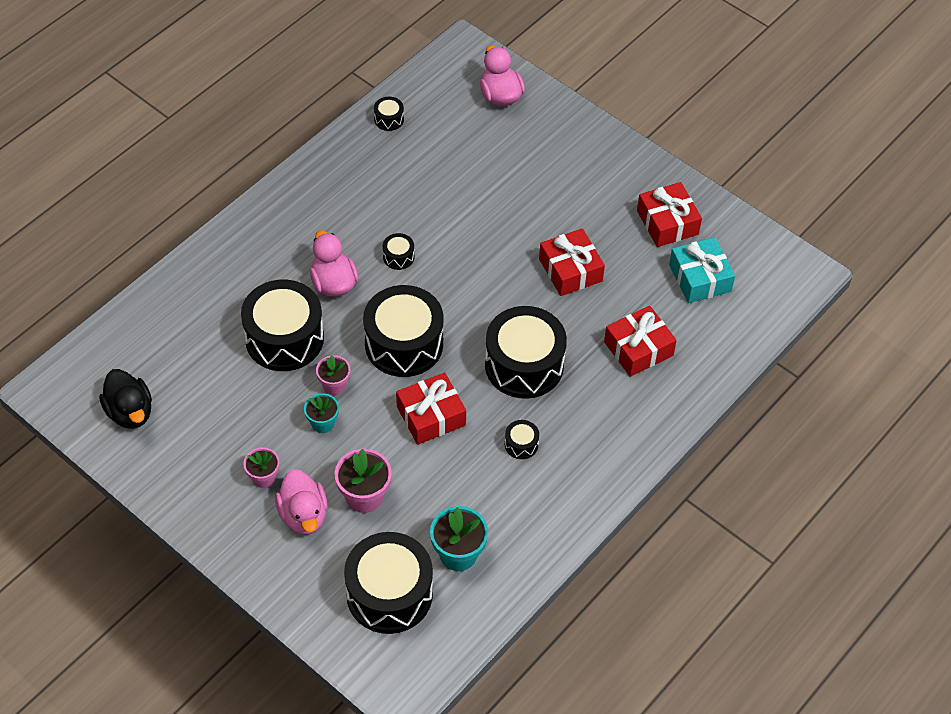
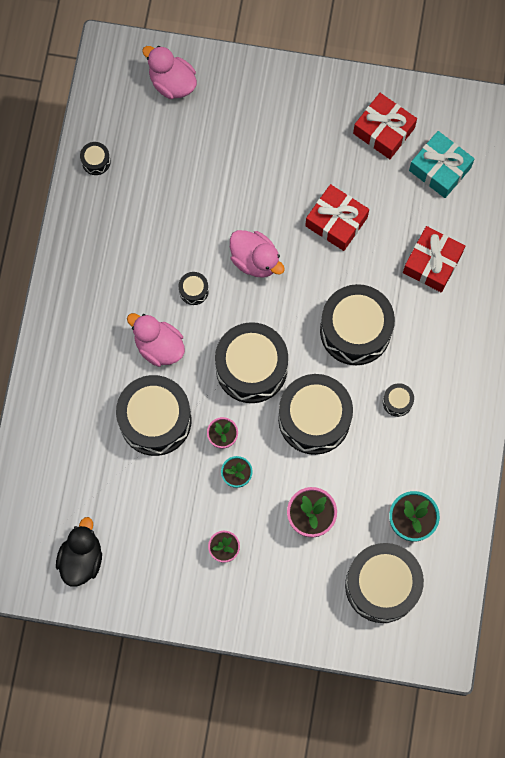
camera: 30 degrees left, 20 degrees up
black duck [99,369,152,429] -> black duck turned 105 degrees counterclockwise [56,517,102,586]
pink duck [275,469,328,535] -> pink duck moved to [230,230,285,278]
red gift [396,372,466,445] -> black drum [278,374,353,455]

